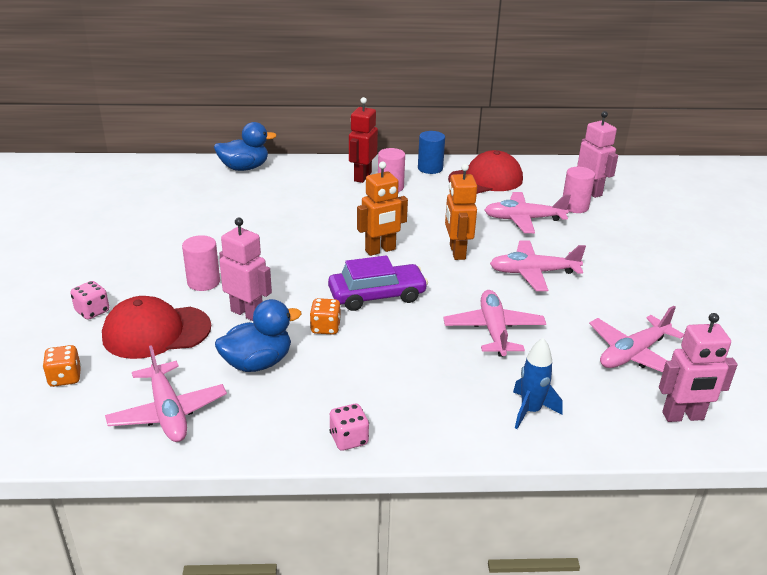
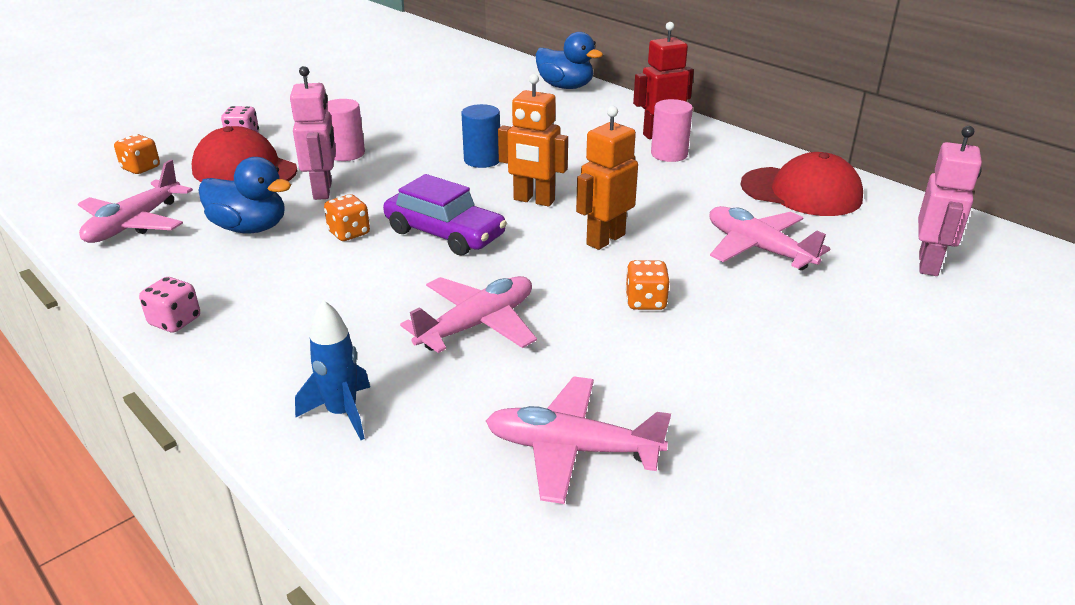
camera: 50 degrees right, 0 degrees up
blue cylinder [418,131,445,174] -> blue cylinder moved to [461,104,500,168]
pink plane [490,240,586,291] -> orange dice [625,260,670,310]
pink cylinder [563,167,595,213] -> none
pink robot [659,313,738,422] -> none

